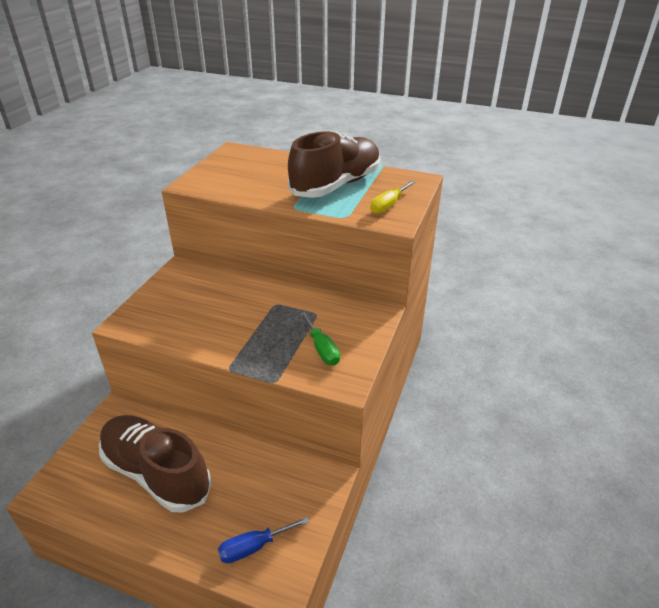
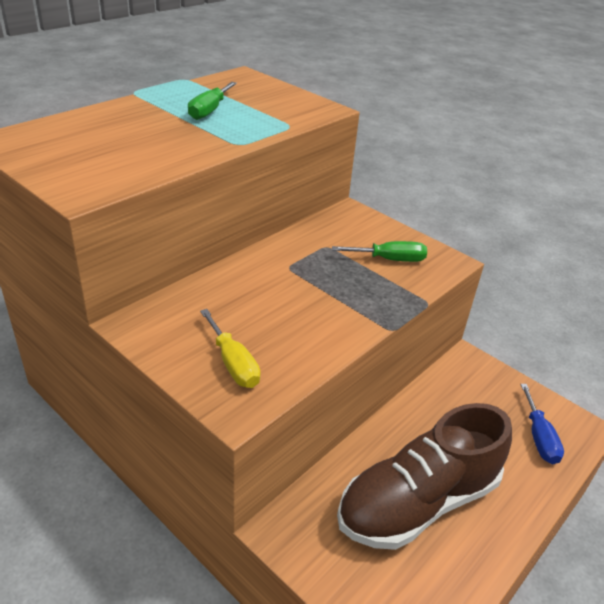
camera: 70 degrees left, 0 degrees up
brown shoe [288,131,381,198] -> green screwdriver [188,82,237,120]
yellow screwdriver [370,181,416,214] -> yellow screwdriver moved to [200,309,260,388]

